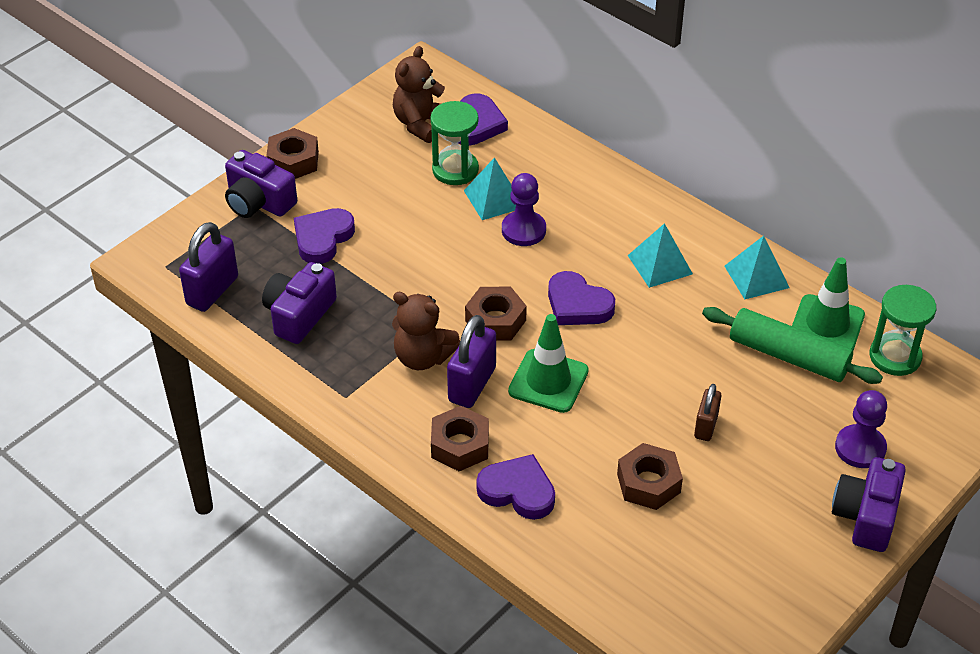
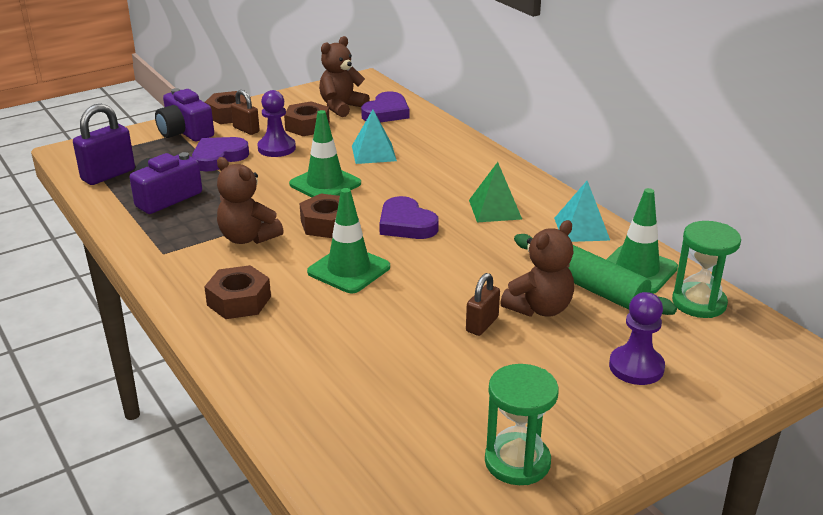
camera: 15 degrees right, 15 degrees down
green hourglass [431,101,479,185] -> green hourglass moved to [485,364,559,485]
purple padlock [447,315,496,408] -> none
purple heart [476,454,555,520] -> none
purple pawn [502,173,546,246] -> purple pawn moved to [257,90,296,157]
brown nut [617,443,683,510] -> brown nut moved to [284,101,330,136]
turquoise pyramid [628,223,693,288] -> green pyramid [469,162,522,222]
purple camera [832,457,906,552] -> none
none -> brown padlock [231,90,260,135]
none -> green traffic cone [289,110,361,197]
none -> brown teddy bear [500,220,574,317]

